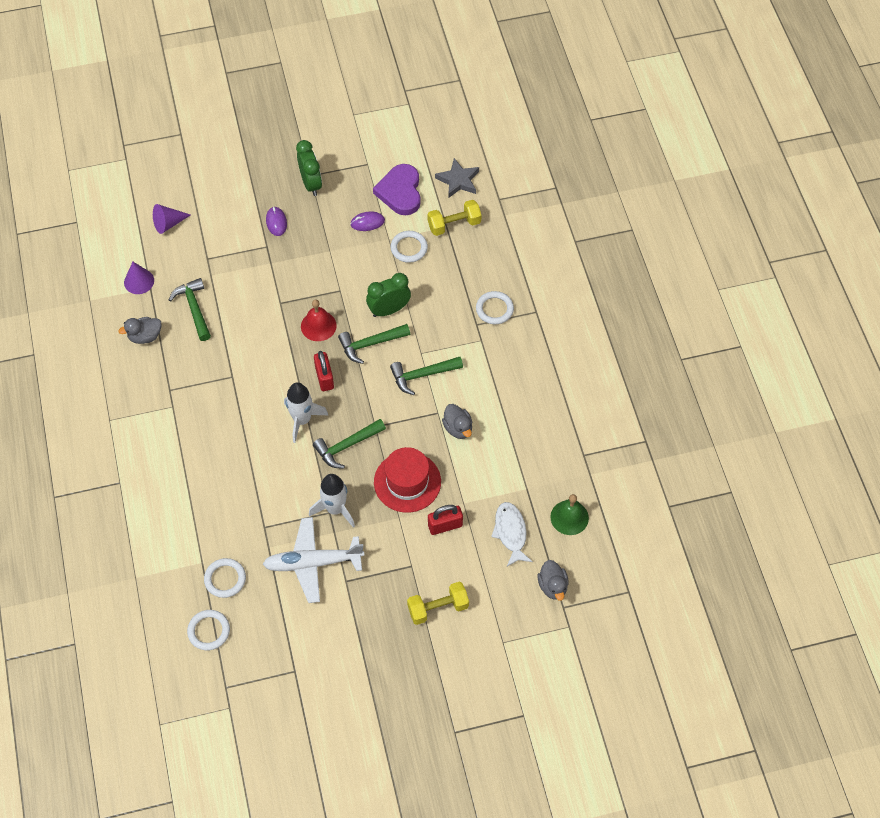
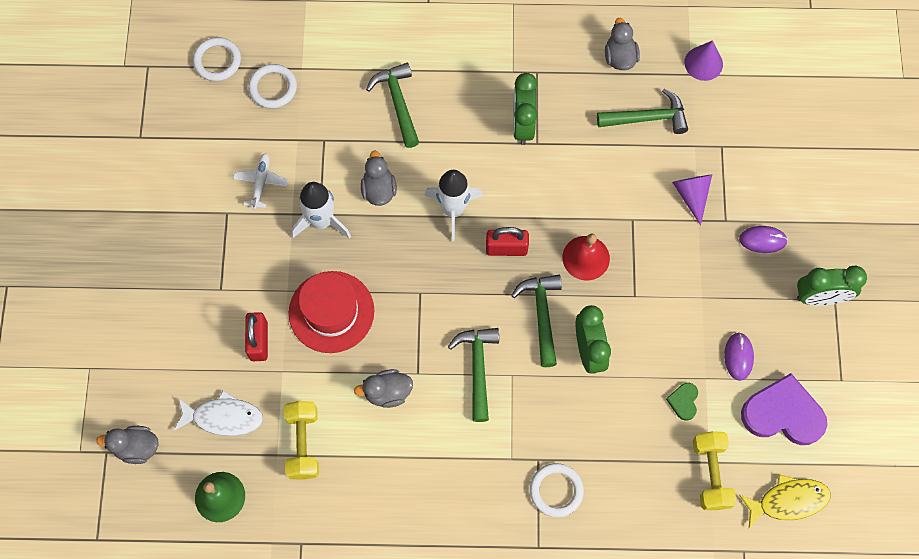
camera: 105 degrees right, 10 degrees up
purple cone [153,204,191,234] -> purple cone moved to [672,175,712,225]
white plane [263,517,364,603] -> white plane [233,153,288,209], size x0.50
green hammer [313,419,386,469] -> green hammer moved to [366,63,419,148]
white ring [391,231,428,263] -> green heart [666,383,698,421]
yellow dumbbell [407,582,469,625] -> yellow dumbbell moved to [284,401,319,480]
grey star [435,158,479,198] -> yellow fish [739,474,831,528]
none -> grey duck [361,150,397,206]
none -> green clock [513,73,538,145]

